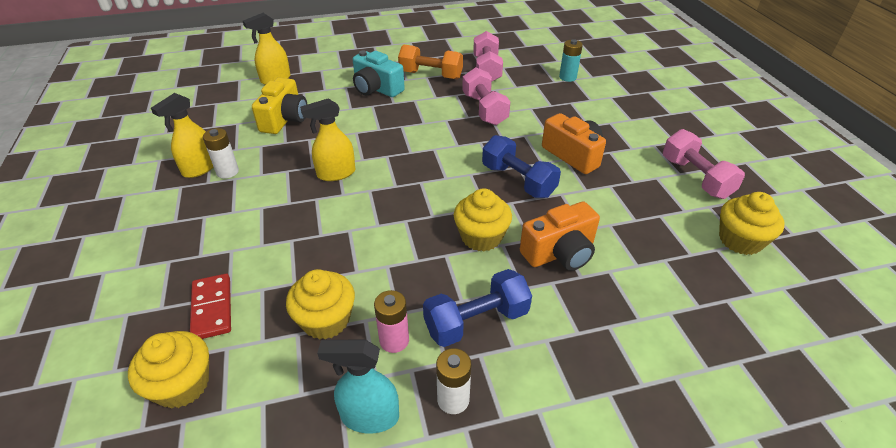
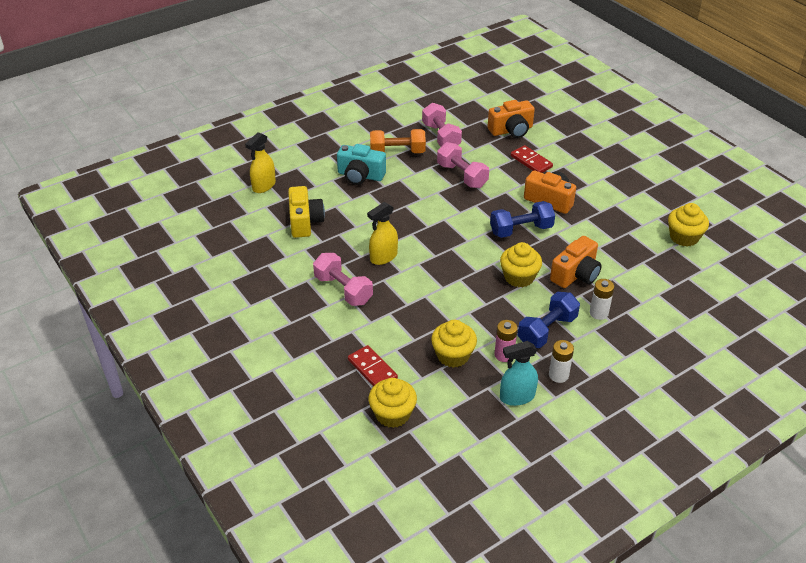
camera: 20 degrees left, 0 degrees up
yellow spray bottle [151,93,213,178] -> none
white battery [203,128,239,179] -> white battery moved to [590,279,614,320]
blue dumbbell [482,135,561,198] -> blue dumbbell turned 45 degrees counterclockwise [490,201,555,238]
turquoise battery [559,39,583,82] -> orange camera [488,100,535,138]
pink dumbbell [663,129,745,199] -> pink dumbbell moved to [313,253,373,306]
none -> red domino [511,145,553,173]

